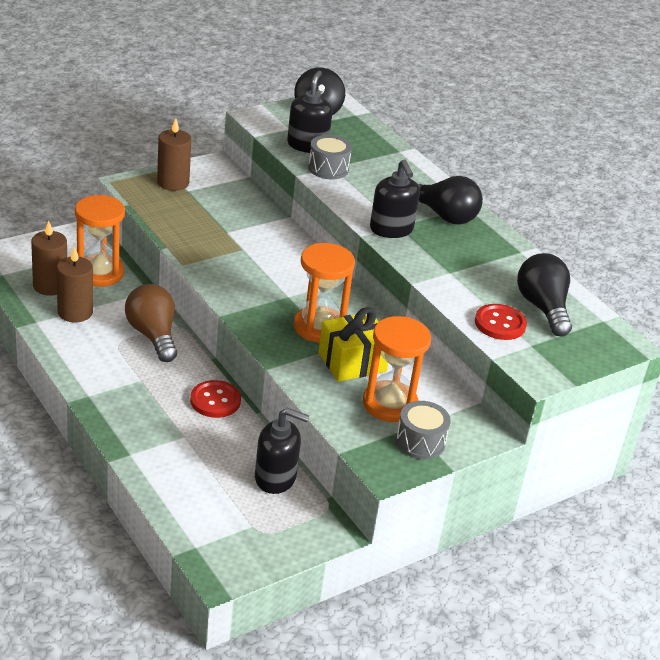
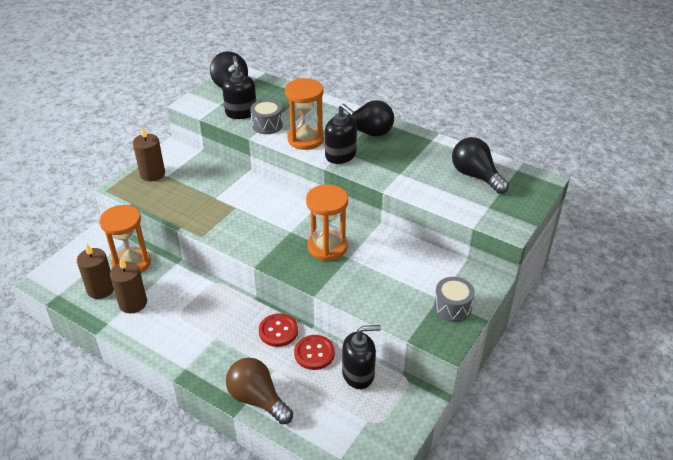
camera: 20 degrees left, 5 degrees up
brown light bulb [125,284,177,362] -> brown light bulb moved to [226,357,293,425]
yellow gift [318,307,388,382] -> none
orange hourglass [363,316,431,422] -> orange hourglass moved to [285,78,324,150]
red button [475,304,527,340] -> red button moved to [294,335,335,370]

